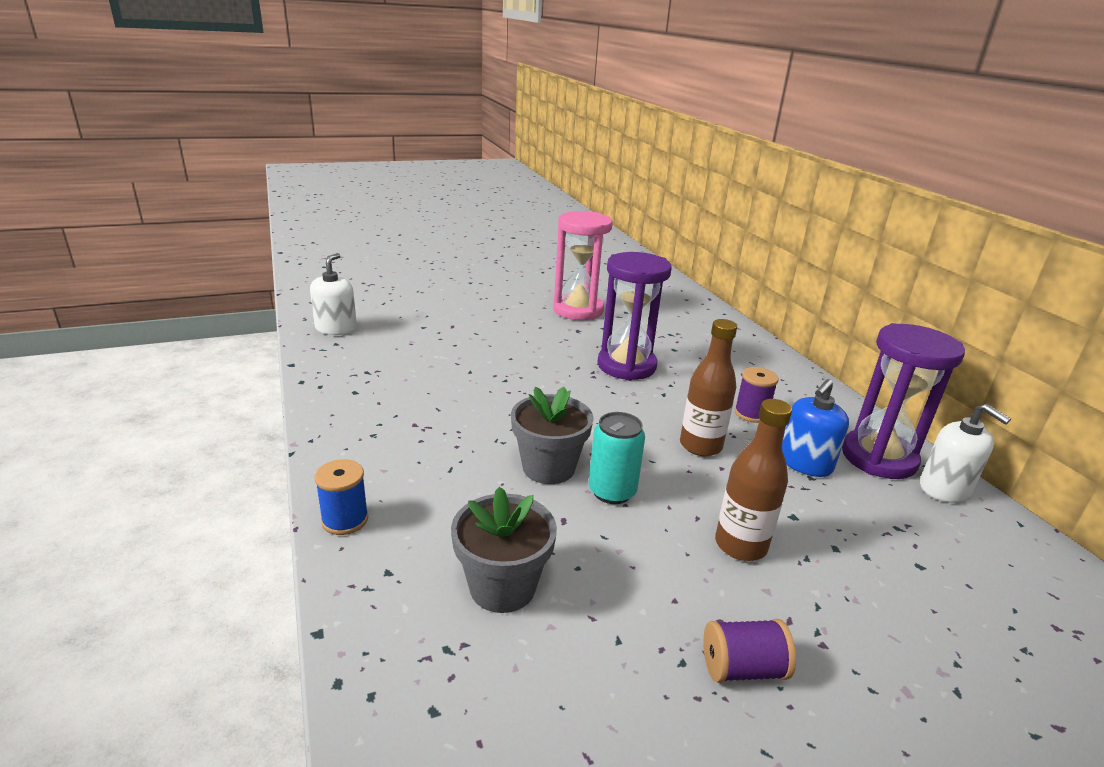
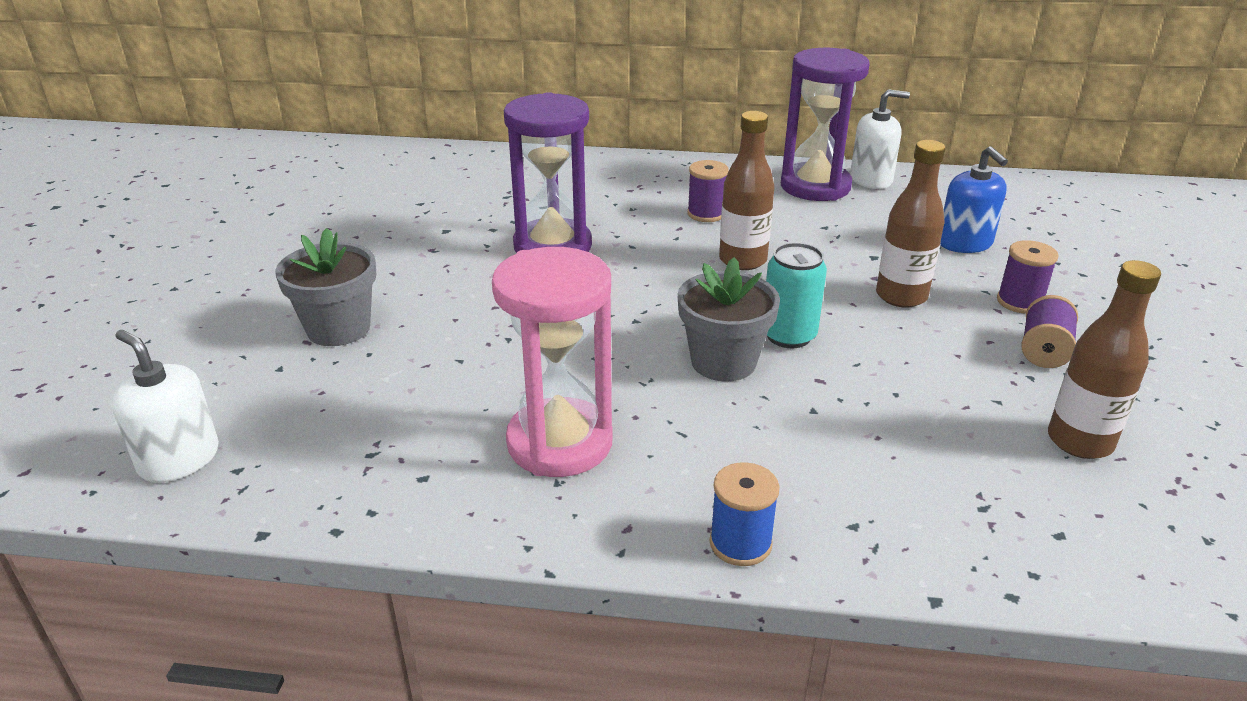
camera: 60 degrees left, 5 degrees up
grey flower pot [451,487,557,613] -> grey flower pot moved to [275,228,376,346]
pink hourglass [553,211,612,320] -> pink hourglass moved to [492,247,613,477]
blue soap dispenser [782,379,849,477] -> blue soap dispenser moved to [940,146,1008,253]
none -> purple spool [997,240,1059,314]
none -> brown bottle [1048,260,1161,459]

